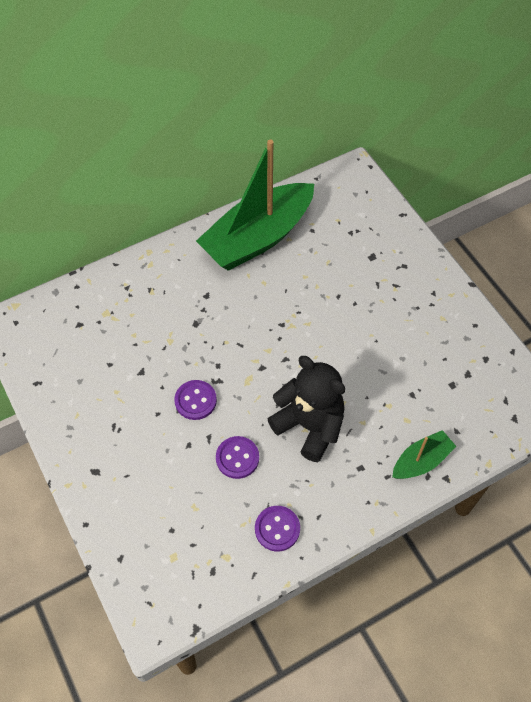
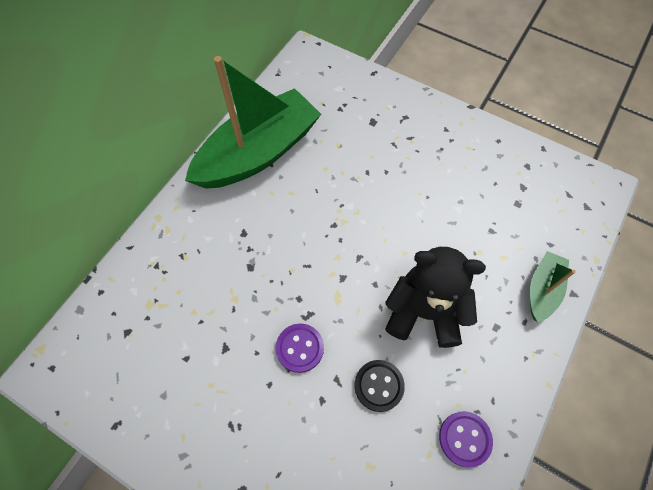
camera: 30 degrees left, 5 degrees up
green boat [196,139,314,271] -> green boat turned 150 degrees counterclockwise [185,56,321,189]
purple button [216,436,259,479] -> black button [354,360,405,412]

